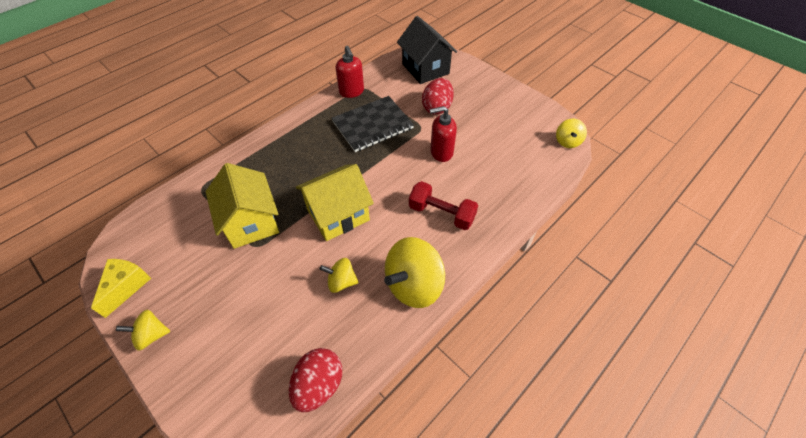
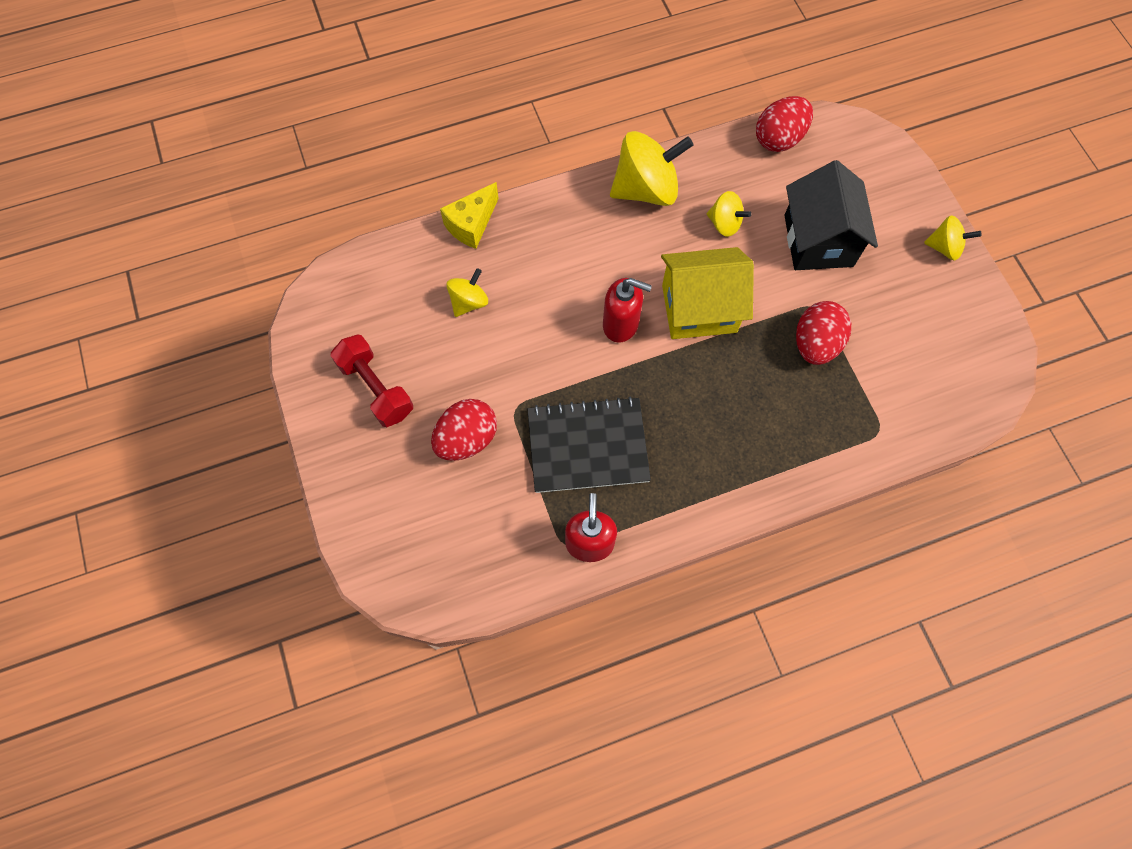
camera: 155 degrees left, 15 degrees up
yellow cheese [91,259,151,318] -> yellow cheese moved to [440,182,499,249]
yellow house [206,163,279,249] -> red egg [796,301,851,365]
black house [397,16,457,84] -> black house moved to [784,160,878,270]
red dumbbell [409,181,478,230] -> red dumbbell moved to [330,334,413,427]
red soap dispenser [430,106,457,162] -> red soap dispenser moved to [603,278,652,343]
yellow spinning top [556,119,587,148] -> yellow spinning top moved to [446,268,488,317]

